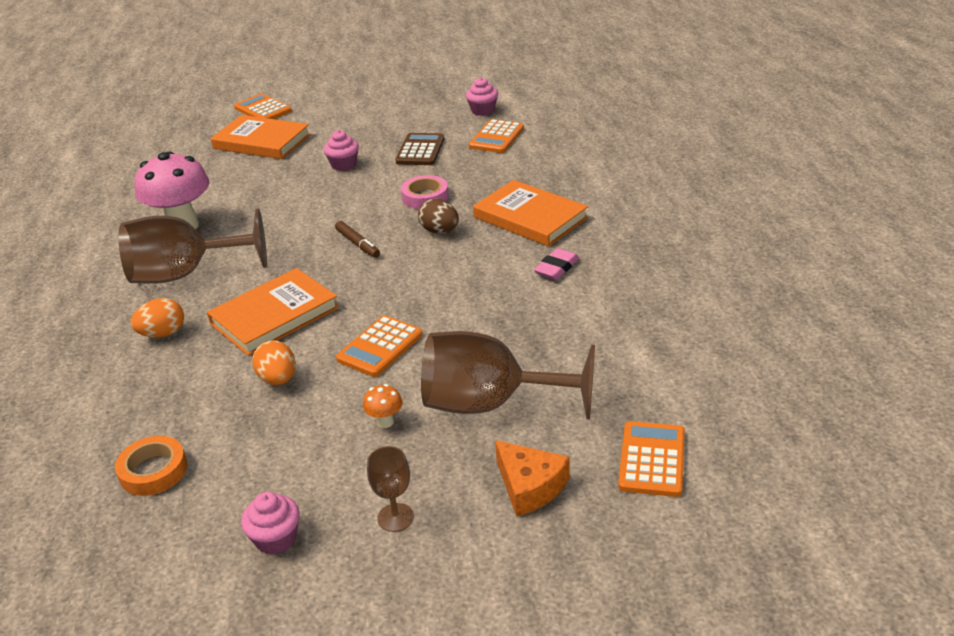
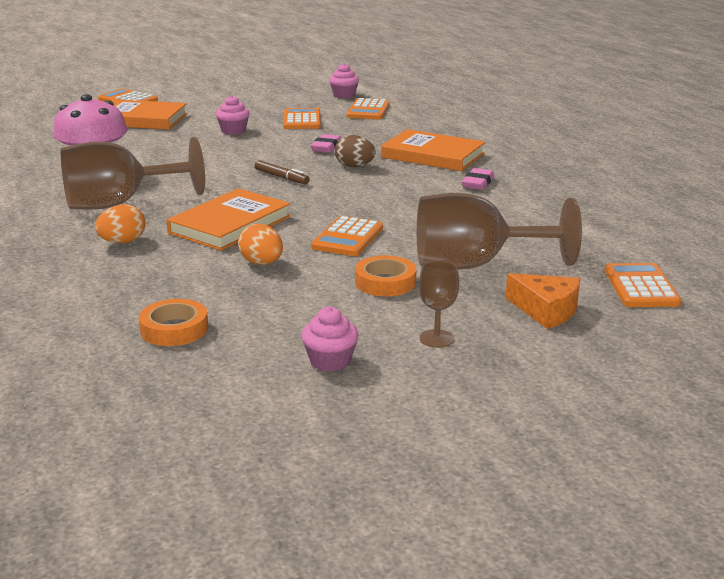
camera: 15 degrees left, 10 degrees down
orange mushroom [363,384,402,428] -> orange tape [355,255,416,296]
brown calculator [395,133,444,165] -> orange calculator [283,108,321,129]
pink tape [401,175,449,209] -> pink eraser [311,134,341,153]

